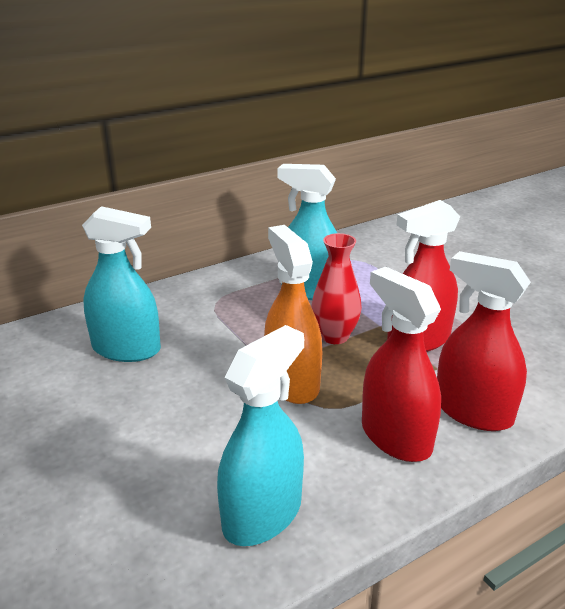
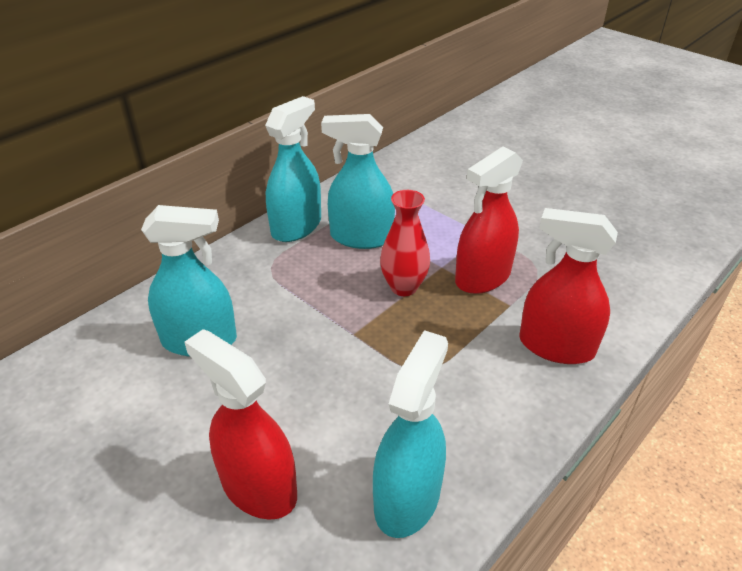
camera: 15 degrees left, 10 degrees up
orange spray bottle [264,225,322,404] -> none
red spray bottle [362,267,441,462] -> red spray bottle moved to [184,329,297,520]
none -> turquoise spray bottle [265,96,321,242]

